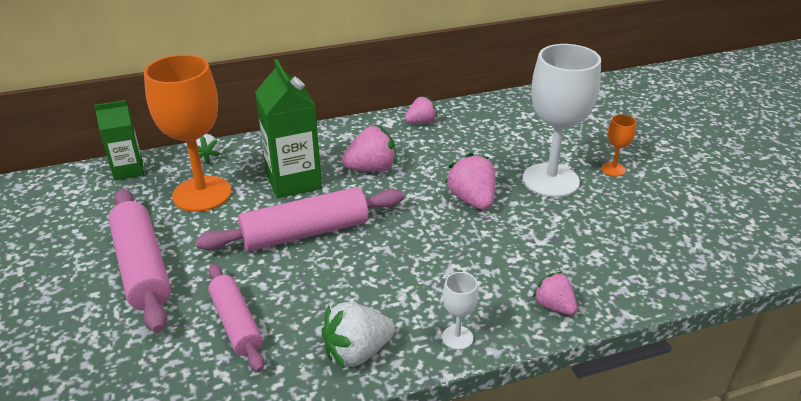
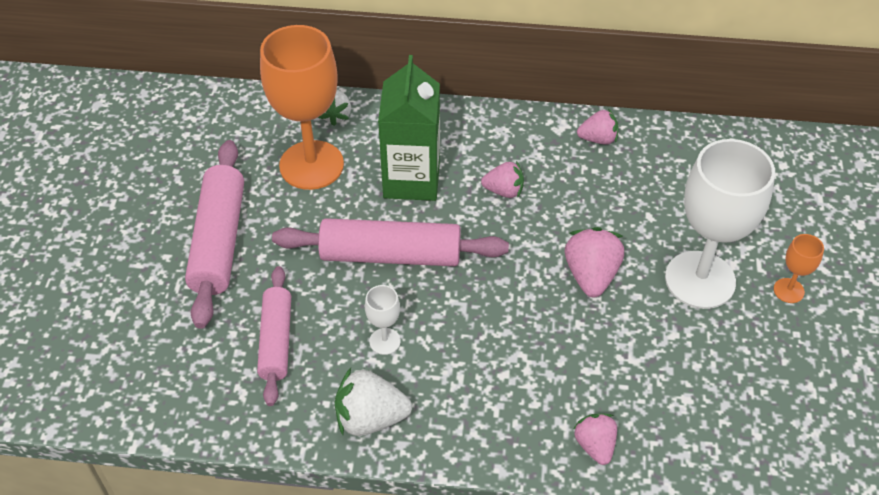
camera: 25 degrees right, 15 degrees up
green carton [94,100,144,180] -> none
pink strawberry [342,125,396,172] -> pink strawberry [481,161,524,198], size x0.65
white goblet [442,272,479,350] -> white goblet moved to [365,285,401,355]

